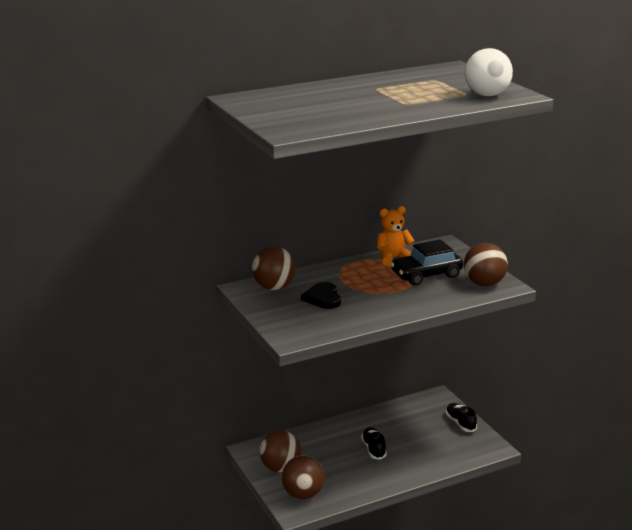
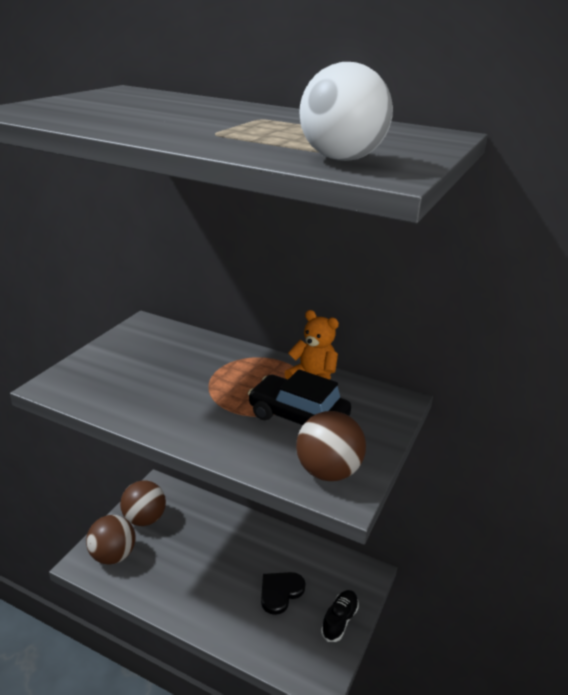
camera: 50 degrees right, 5 degrees up
brown ball [252,246,296,290] -> none
black heart [301,282,341,309] -> black heart moved to [261,572,306,615]
black shoe [361,427,387,460] -> none

